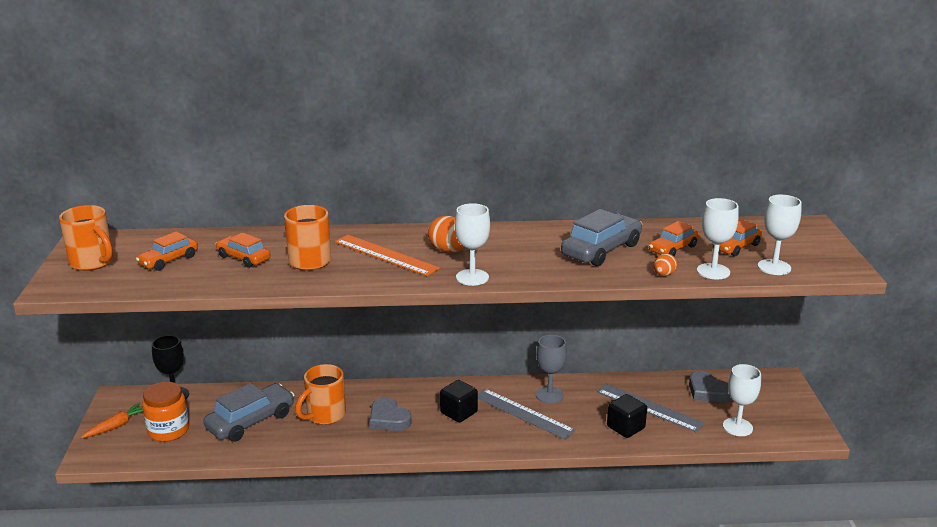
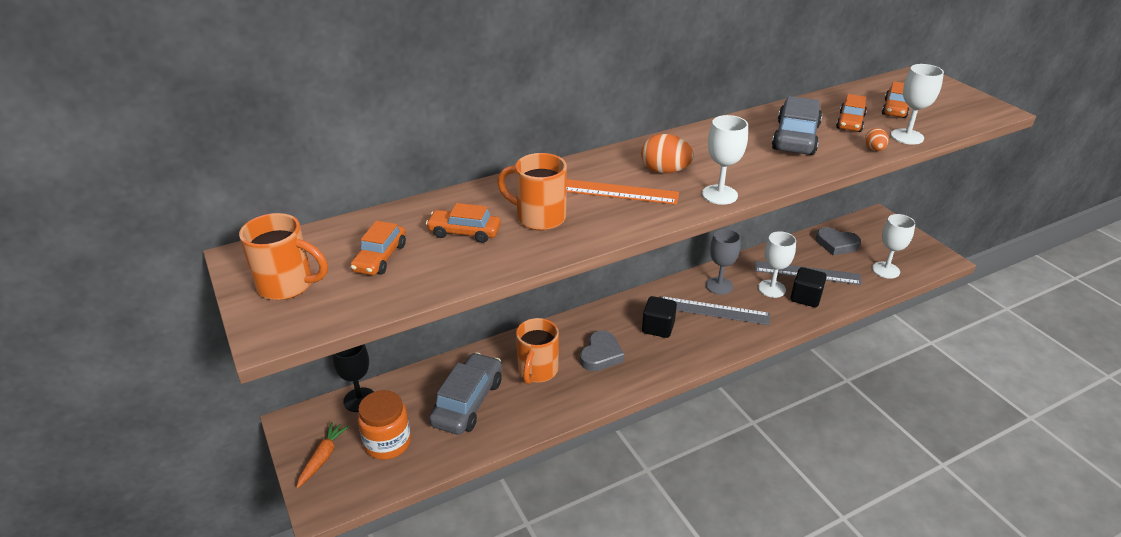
camera: 25 degrees left, 10 degrees up
grey heart [370,397,412,431] -> grey heart turned 90 degrees counterclockwise [580,331,624,371]
white goblet [758,195,802,275] -> white goblet moved to [758,231,796,298]

